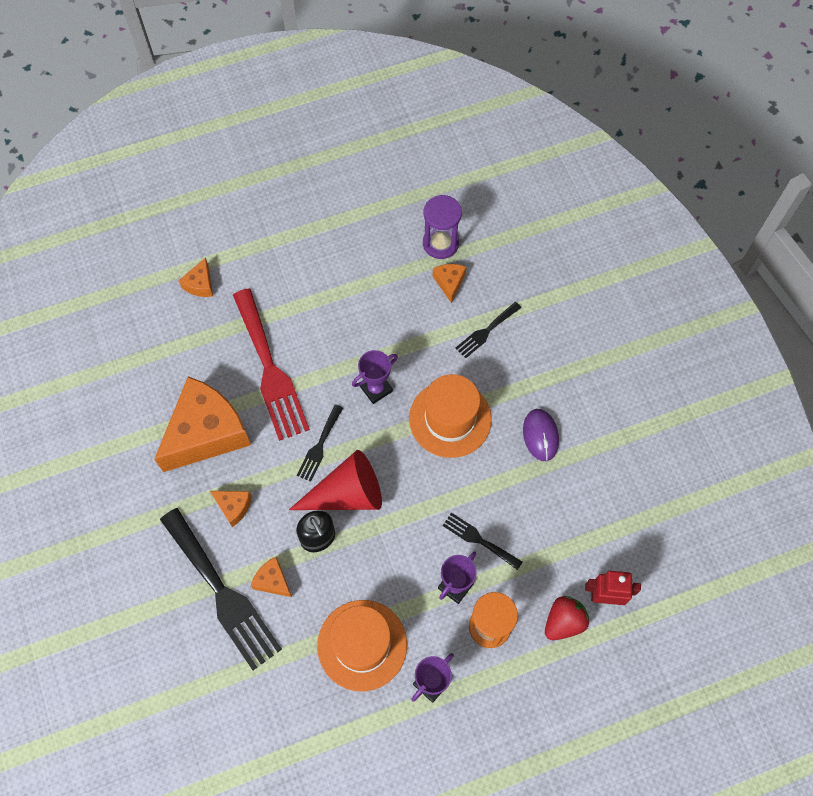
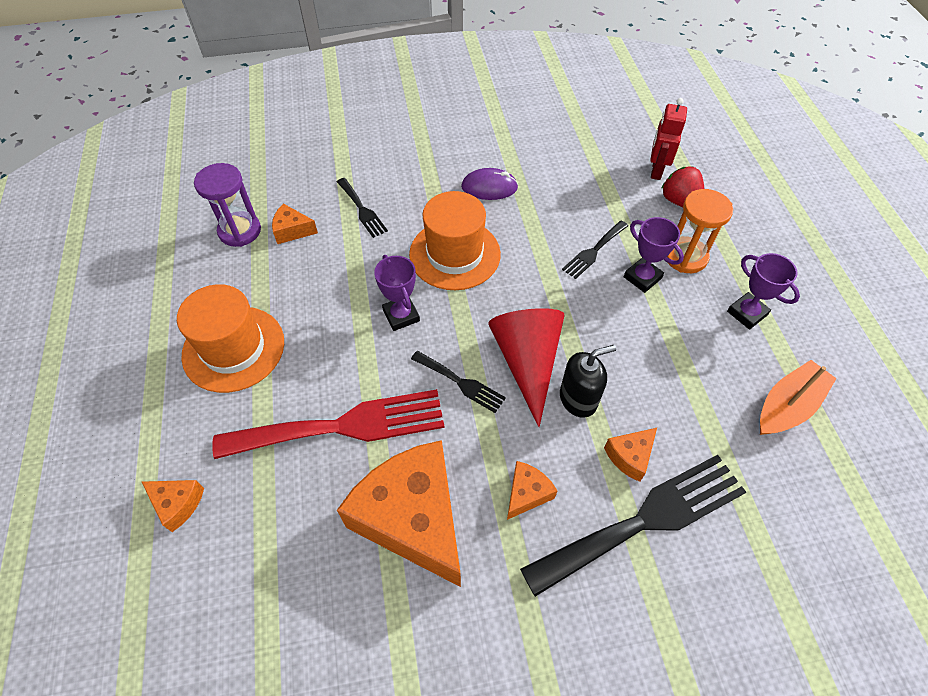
camera: 80 degrees left, 10 degrees down
orange hat [317,600,407,691] -> orange hat moved to [177,284,284,393]
none -> orange boat [760,360,837,435]

